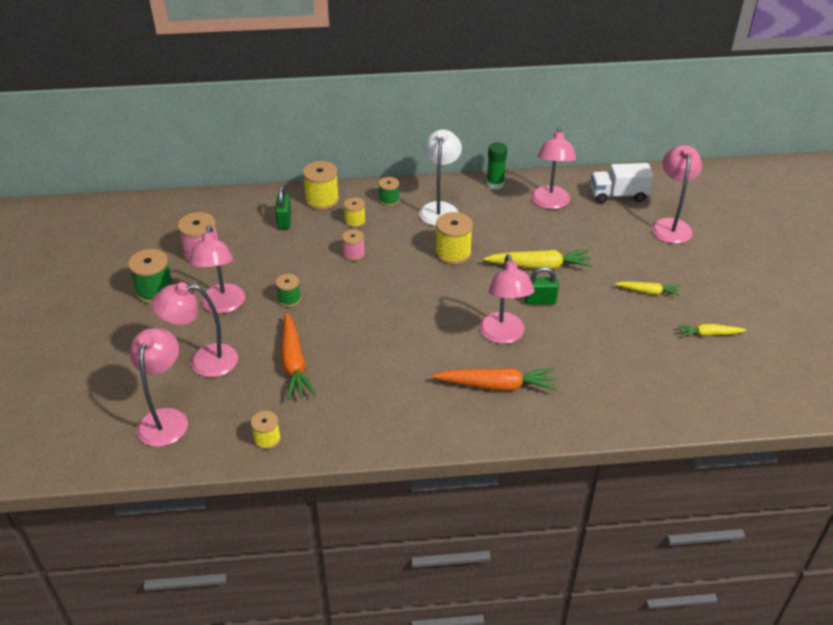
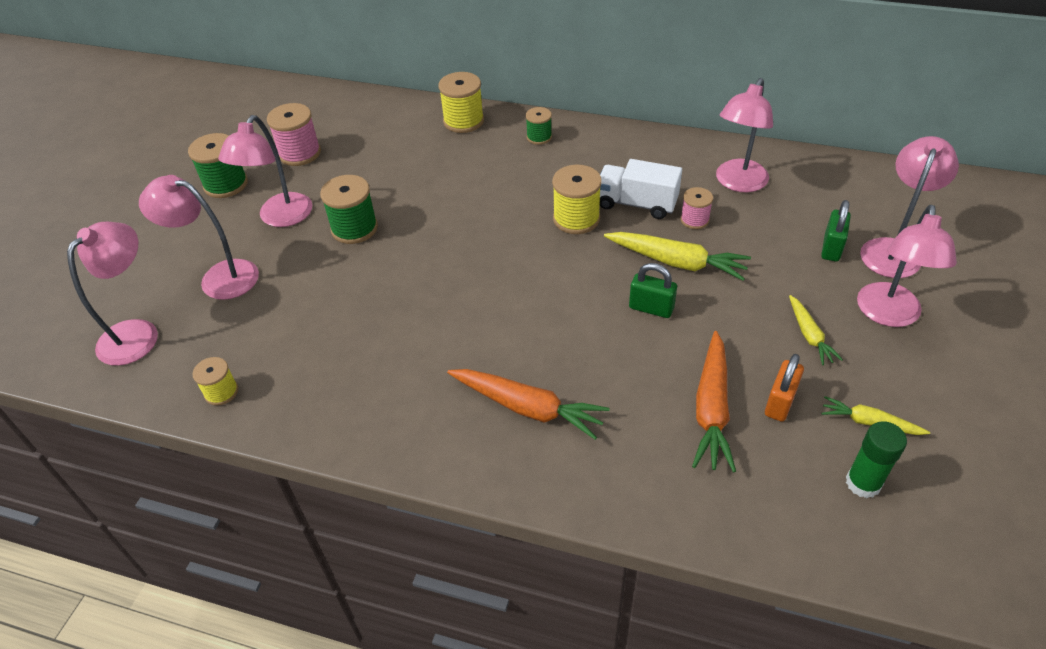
camera: 25 degrees right, 5 degrees up
green padlock [275,186,291,229] -> green padlock moved to [821,200,851,261]
green spool [276,274,301,307] -> green spool [320,175,378,244], size x1.66
orange carrot [281,313,316,400] -> orange carrot moved to [692,331,736,473]
pink spool [342,229,365,261] -> pink spool moved to [680,187,713,229]
yellow spool [344,197,366,228] -> none
white lamp [419,129,462,226] -> none
pink lamp [479,254,534,344] -> pink lamp moved to [857,205,957,327]
green glue stick [486,142,507,190] -> green glue stick moved to [846,421,907,498]
white truck [591,163,654,203] -> white truck moved to [600,159,682,219]
yellow carrot [615,282,680,296] -> yellow carrot turned 45 degrees clockwise [789,295,843,365]
none -> orange padlock [765,354,804,422]

